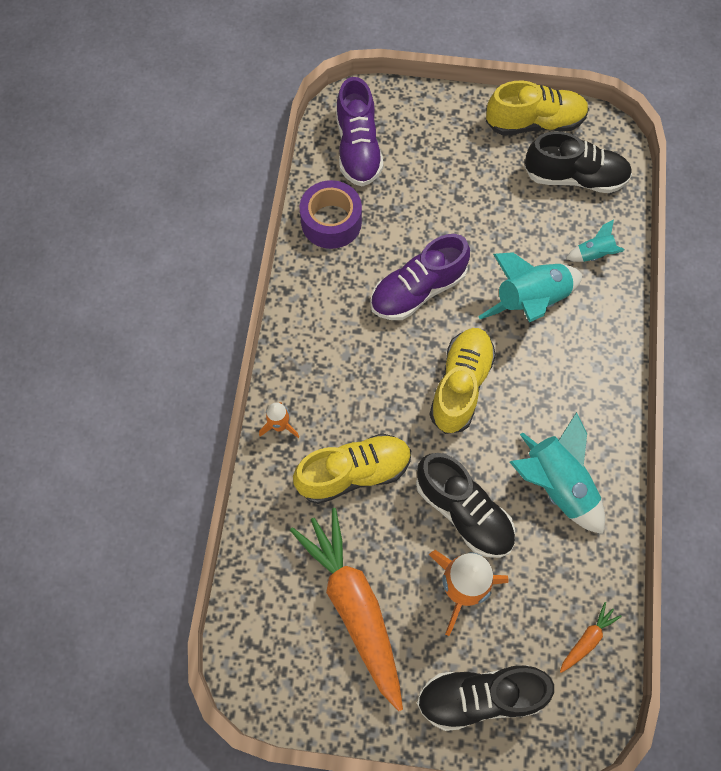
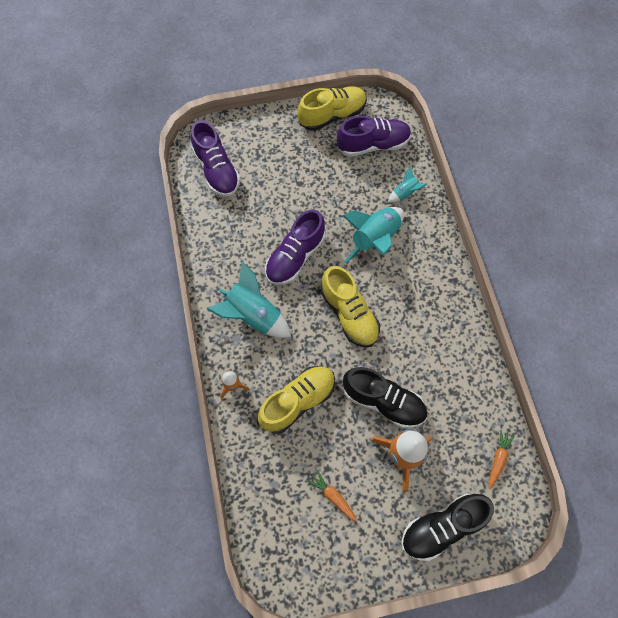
camera: 20 degrees left, 0 degrees up
orange carrot [290,508,403,711] -> orange carrot [307,470,357,522], size x0.41
purple tape [300,180,362,249] -> none
yellow shoe [429,328,496,434] -> yellow shoe turned 150 degrees clockwise [321,266,380,347]
turquoise rocket [510,412,605,534] -> turquoise rocket moved to [207,261,291,338]
black shoe [524,131,632,193] -> purple shoe [337,116,412,157]

